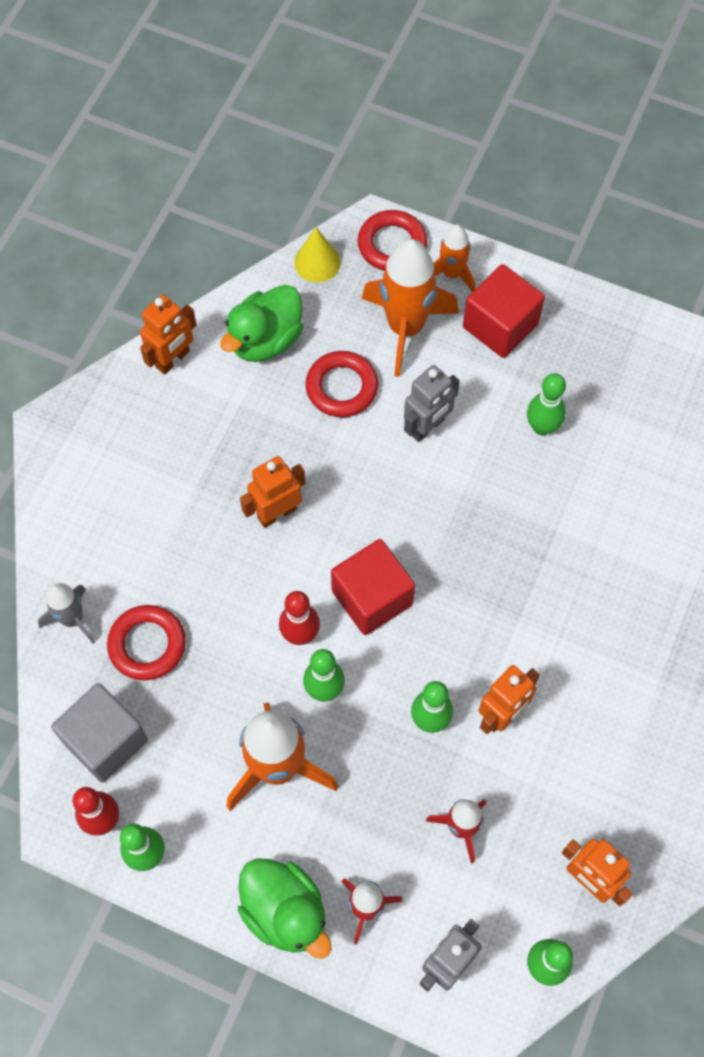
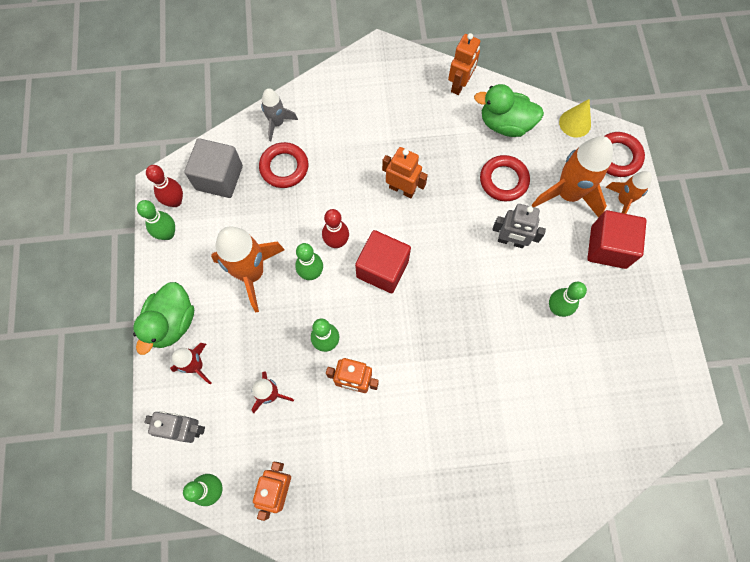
camera: 60 degrees right, 5 degrees up
orange robot [140,295,197,375] -> orange robot turned 75 degrees counterclockwise [448,33,480,95]

